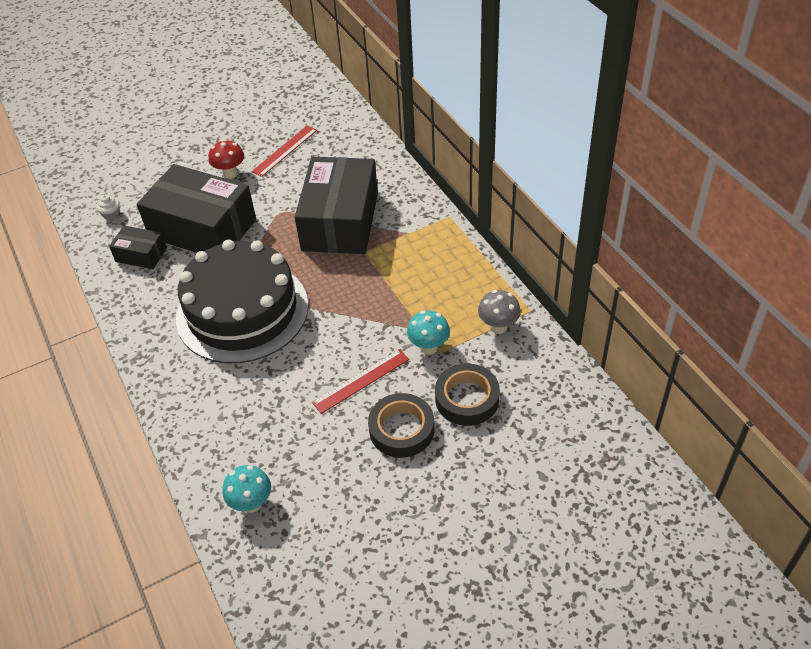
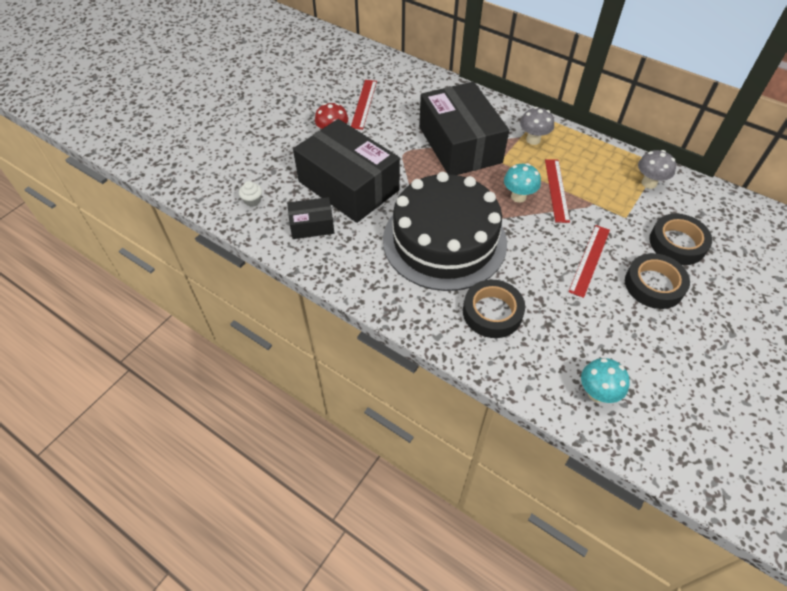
camera: 30 degrees left, 5 degrees up
black box [137,164,256,253] -> black box turned 45 degrees clockwise [293,119,400,223]
turquoise mushroom [407,310,450,355] -> turquoise mushroom moved to [504,163,541,203]
none -> black tape [463,280,525,338]
none -> grey mushroom [520,107,554,145]
none -> red ruler [545,159,570,223]

